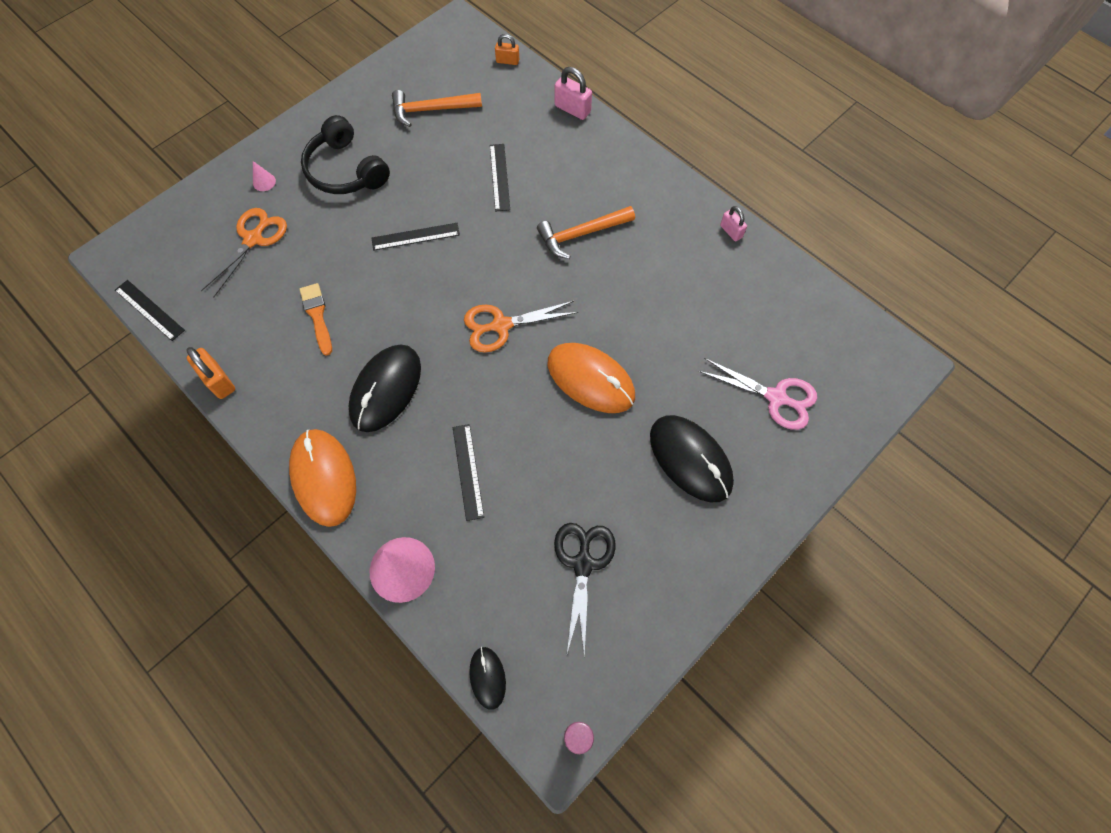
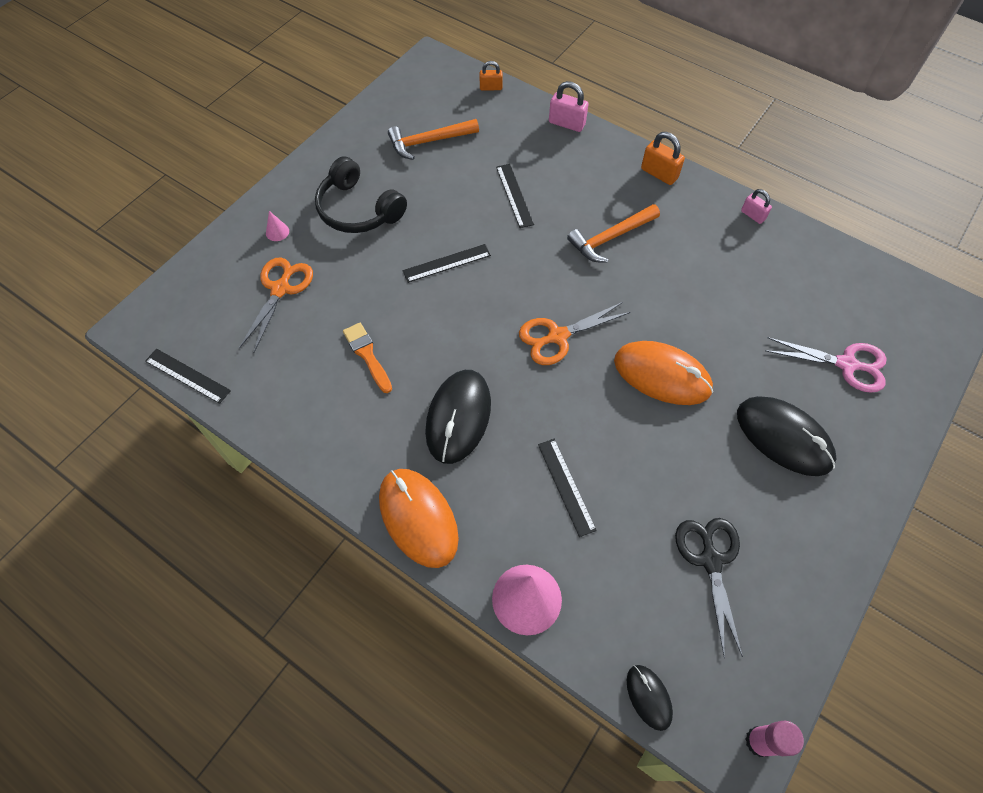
camera: 10 degrees left, 5 degrees down
orange padlock [186,347,235,399] -> orange padlock moved to [641,132,685,185]

